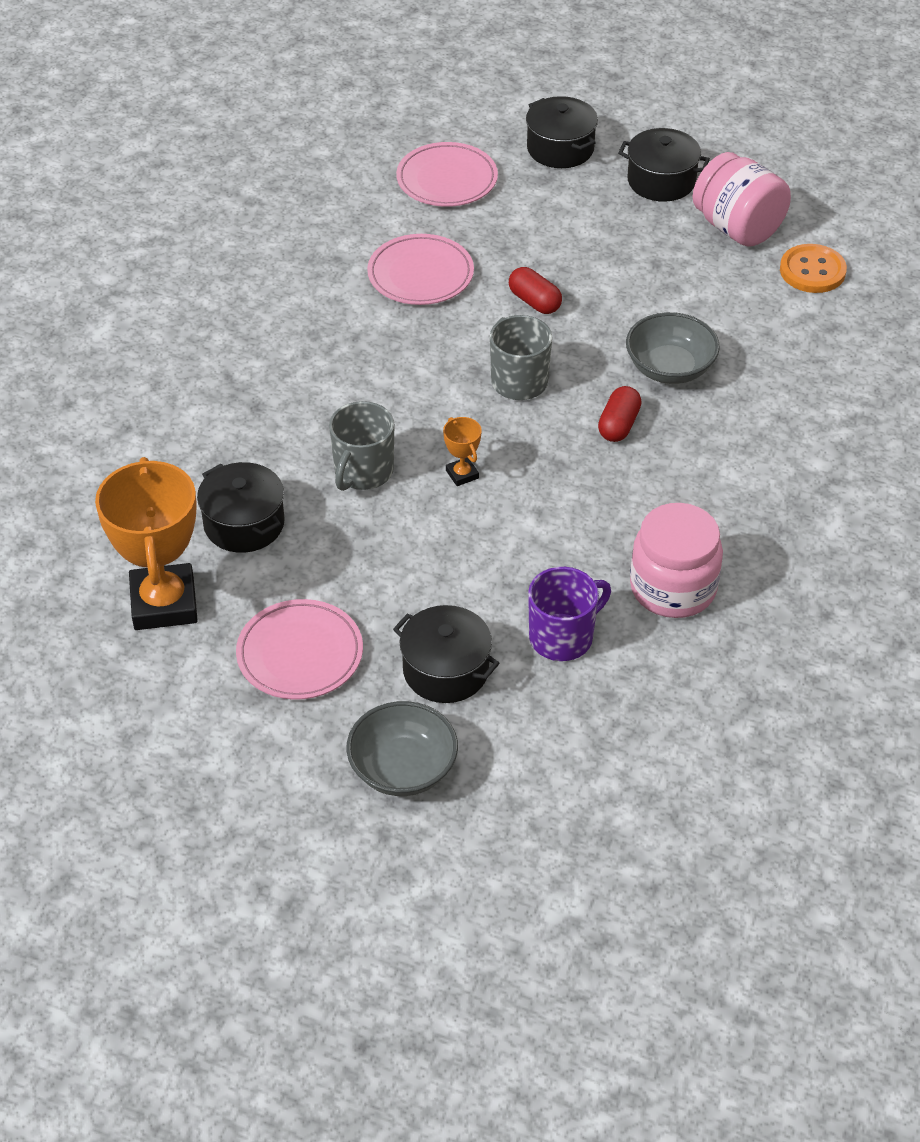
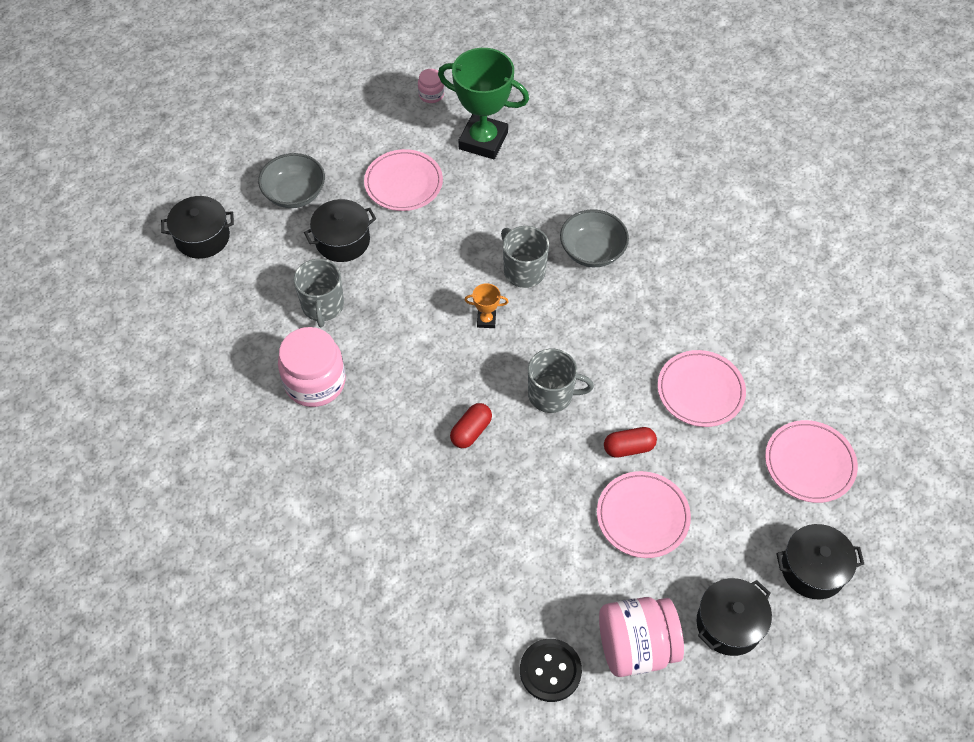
camera: 120 degrees right, 10 degrees up
orange trophy [95,457,198,630] -> green trophy [438,48,529,159]
black pot [197,462,285,553] -> black pot moved to [161,196,234,259]
purple mug [528,567,611,661] -> grey mug [293,259,344,327]
red capsule [598,386,642,442] -> red capsule turned 75 degrees clockwise [450,403,492,448]
grey bowl [626,312,720,384] -> grey bowl moved to [560,209,629,267]
orange button [780,244,847,293] -> black button [520,639,582,702]
none -> pink jar [418,69,444,103]
none -> pink plate [597,471,691,558]

